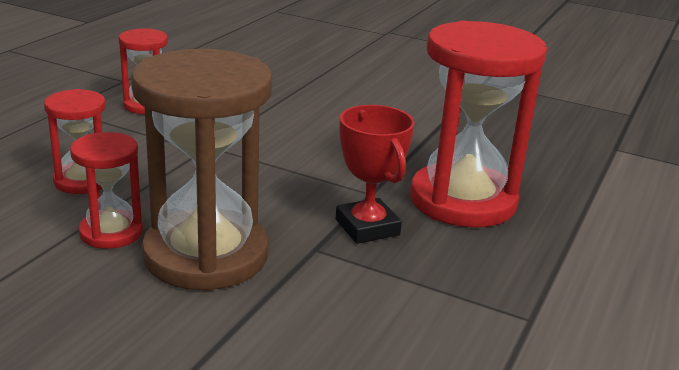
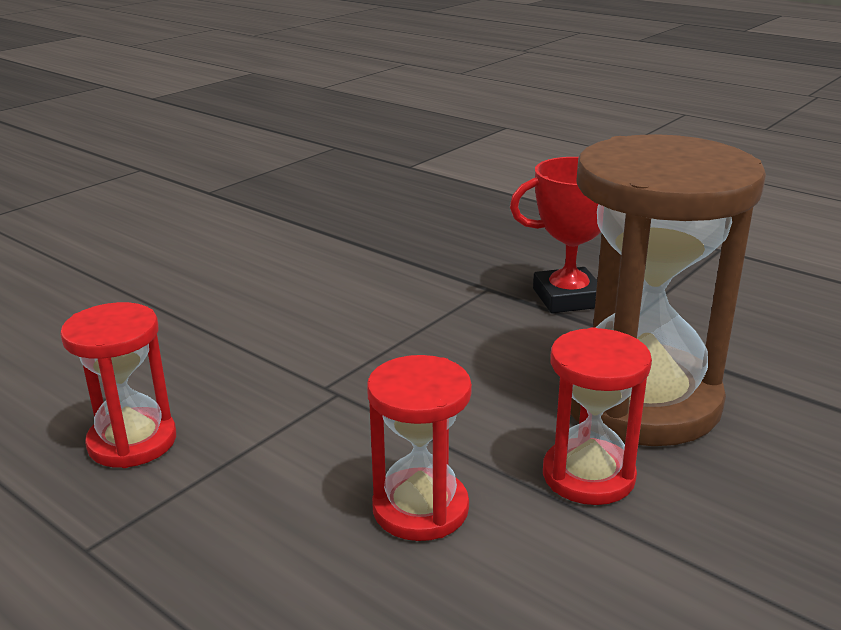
camera: 75 degrees left, 0 degrees up
red hourglass [410,21,547,228] -> none

